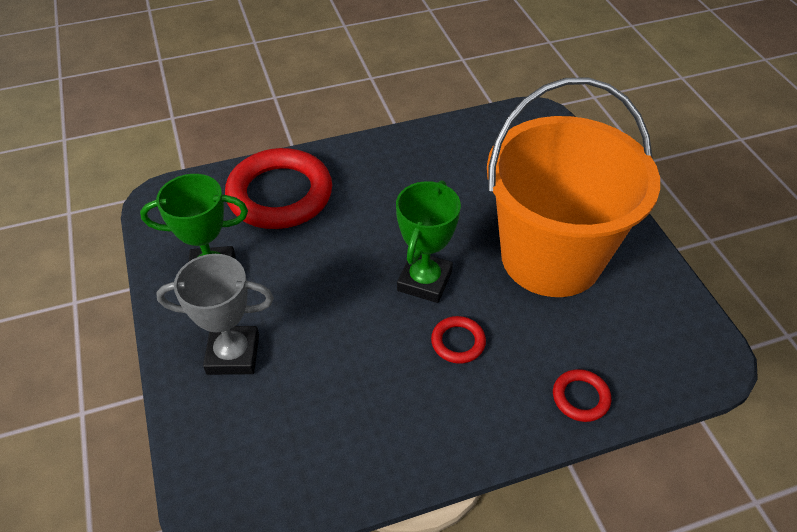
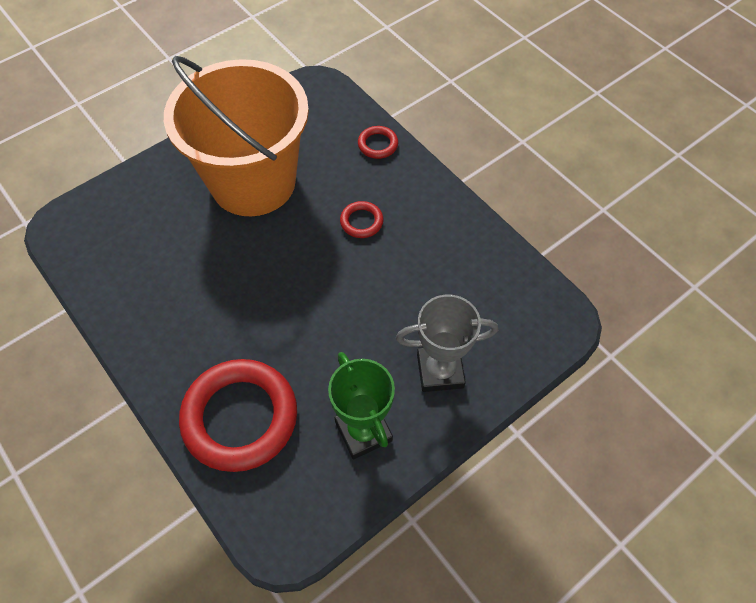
camera: 110 degrees left, 10 degrees up
grey trophy [156,254,274,375] -> grey trophy turned 75 degrees counterclockwise [396,295,498,392]
green trophy [396,180,461,303] -> none

